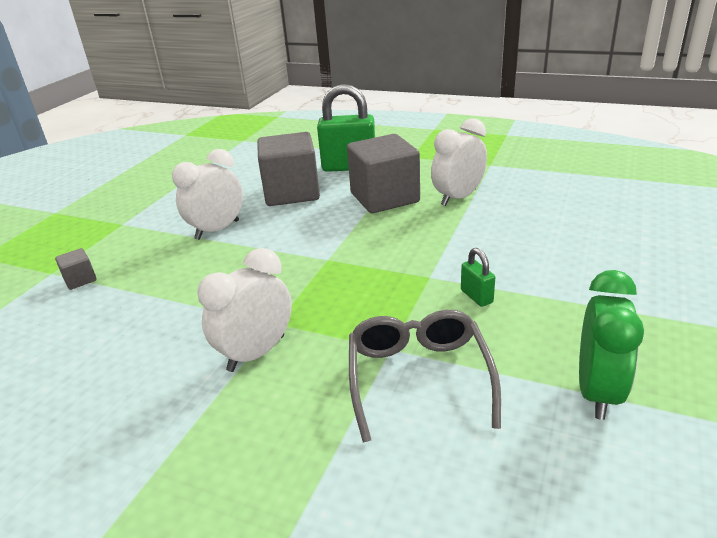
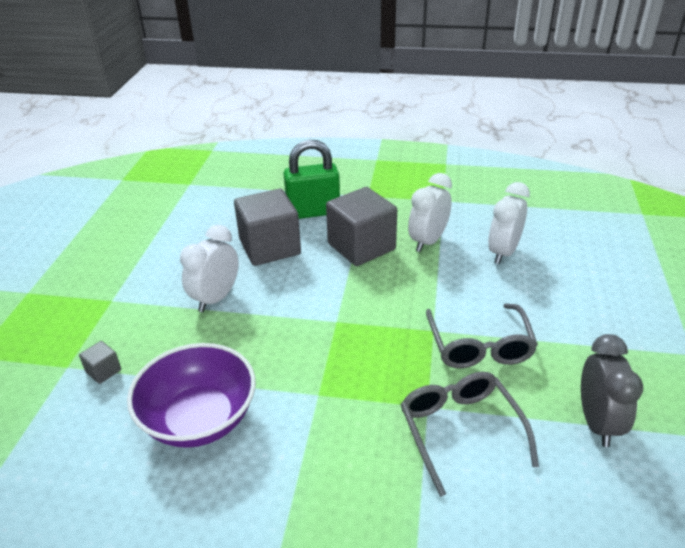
camera: 15 degrees left, 5 degrees up
white clock [197,248,292,372] -> white clock moved to [488,182,530,264]
green padlock [461,248,495,307] -> grey glasses [426,303,538,368]
green clock [579,270,644,420] -> grey clock [581,334,643,447]
none -> purple bowl [127,343,256,448]

